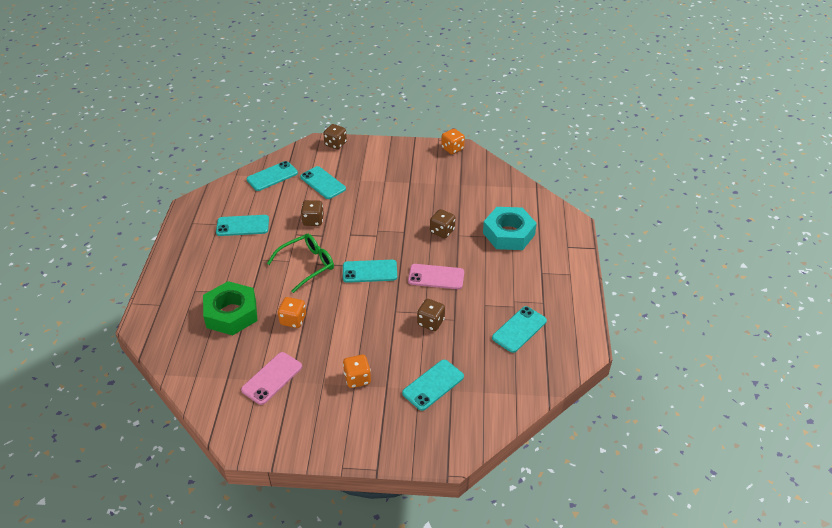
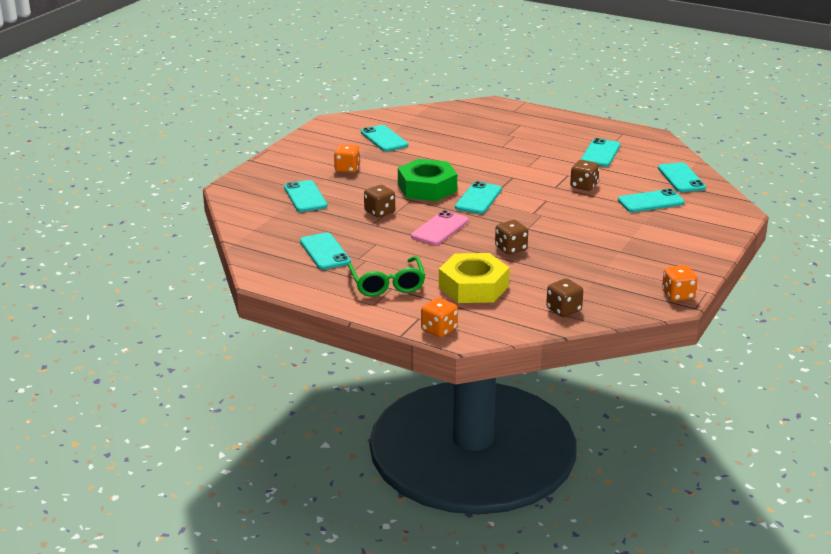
camera: 115 degrees right, 15 degrees down
green nut [203,281,258,335] -> green nut moved to [398,159,457,201]
pink phone [241,352,302,405] -> turquoise phone [361,125,408,152]
green glasses [267,234,334,293] -> green glasses moved to [348,256,425,297]
orange dice [278,297,306,328] -> orange dice moved to [421,298,458,338]
brown dice [323,124,347,149] -> brown dice moved to [546,278,583,317]
turquoise nut [483,207,537,250] -> yellow nut [439,253,510,303]

